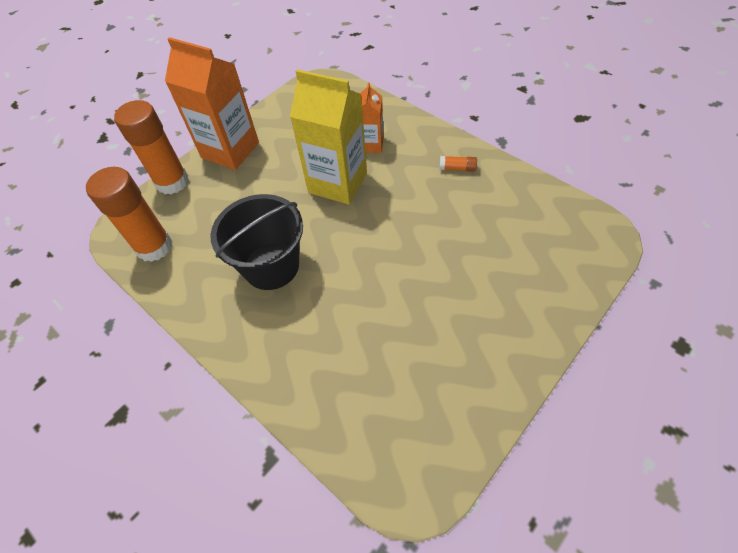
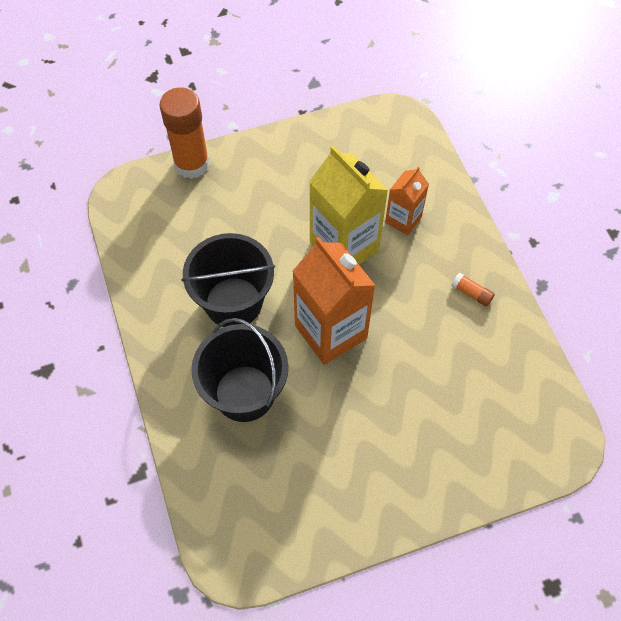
camera: 25 degrees right, 5 degrees up
orange glue stick [86,167,172,262] -> none
orange carton [165,37,259,170] -> orange carton moved to [292,237,375,365]
none -> black bucket [191,318,289,422]

